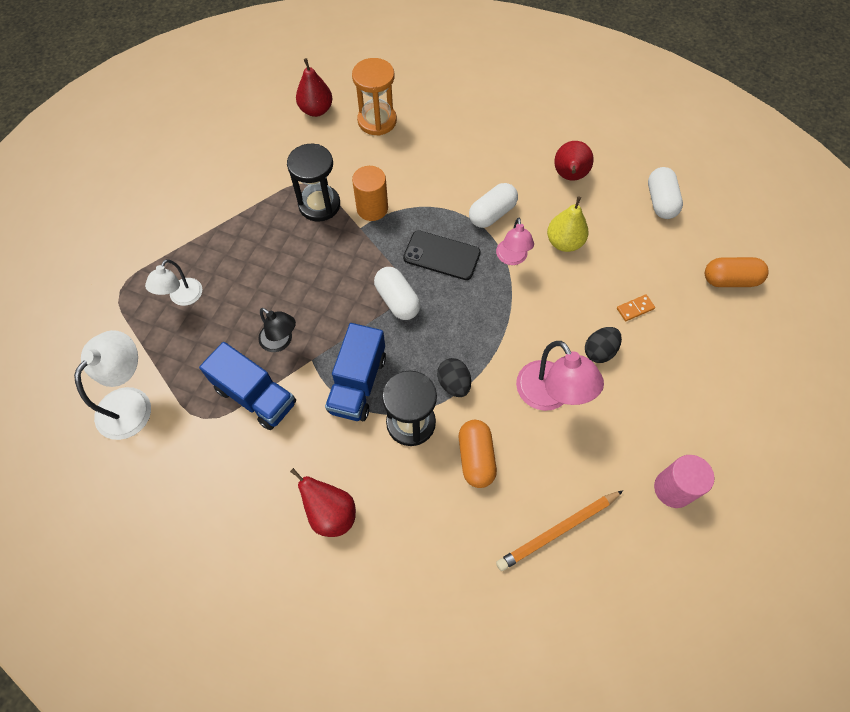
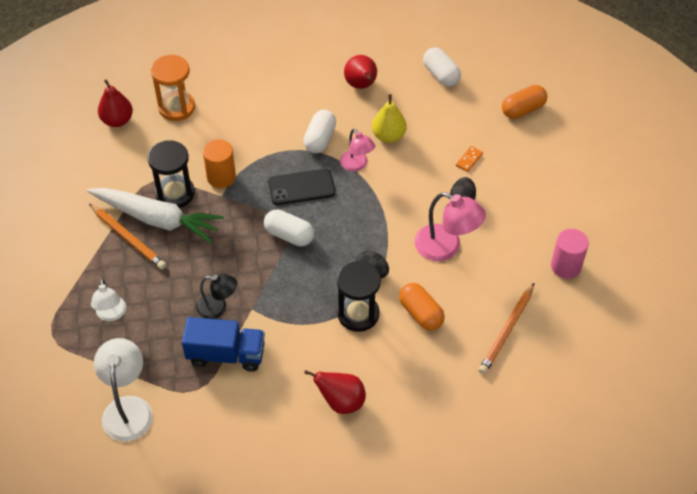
camera: 30 degrees left, 10 degrees down
blue truck [325,323,386,421] -> none
none -> white carrot [87,188,224,243]
none -> orange pencil [89,204,166,270]

